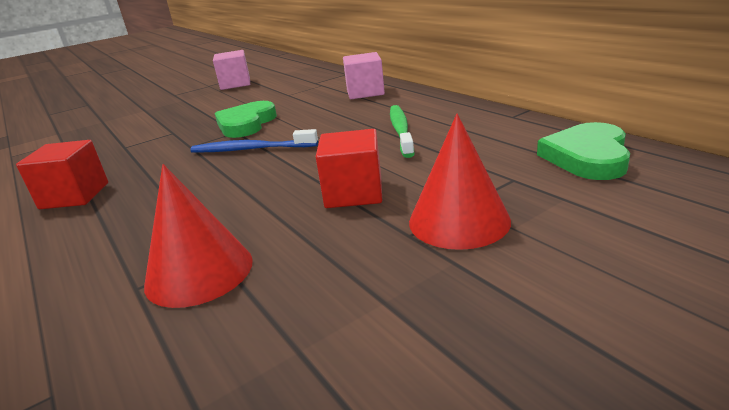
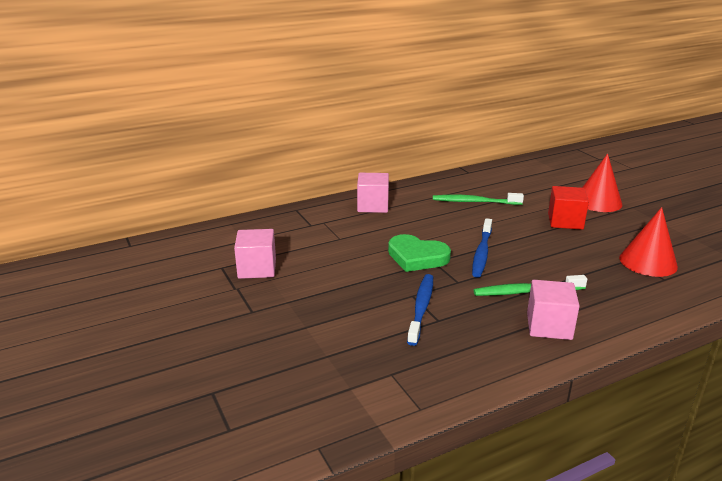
camera: 85 degrees left, 0 degrees up
red cube [16,140,108,209] -> pink cube [527,280,580,340]
green heart [537,122,630,180] -> none
none -> blue toothbrush [407,274,433,346]
none -> green toothbrush [473,275,587,296]

